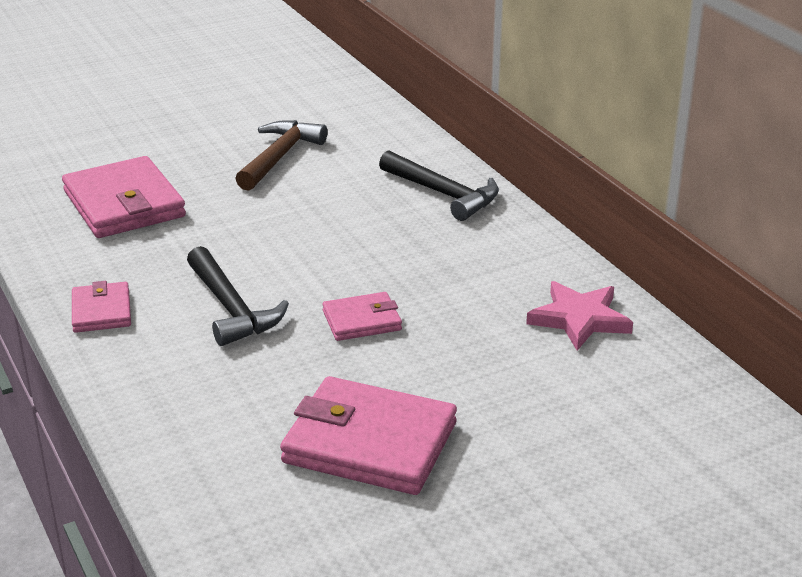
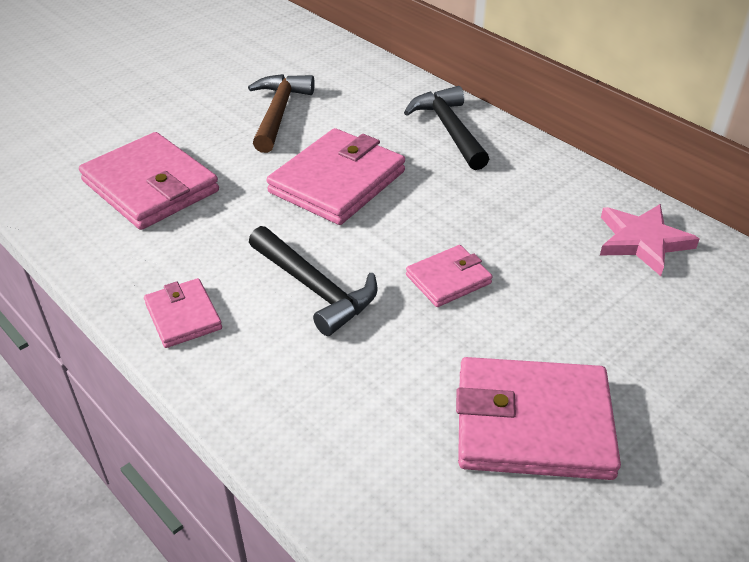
camera: 15 degrees left, 10 degrees up
black hammer [379,150,499,221] -> black hammer turned 135 degrees counterclockwise [404,86,489,170]
none -> pink wallet [267,128,405,225]

